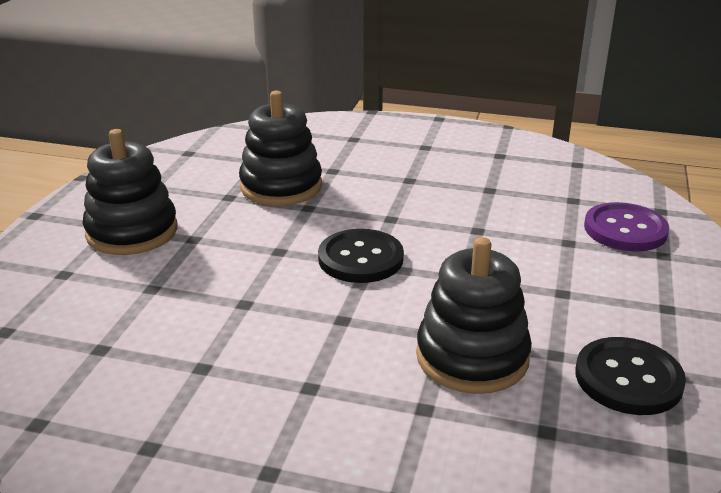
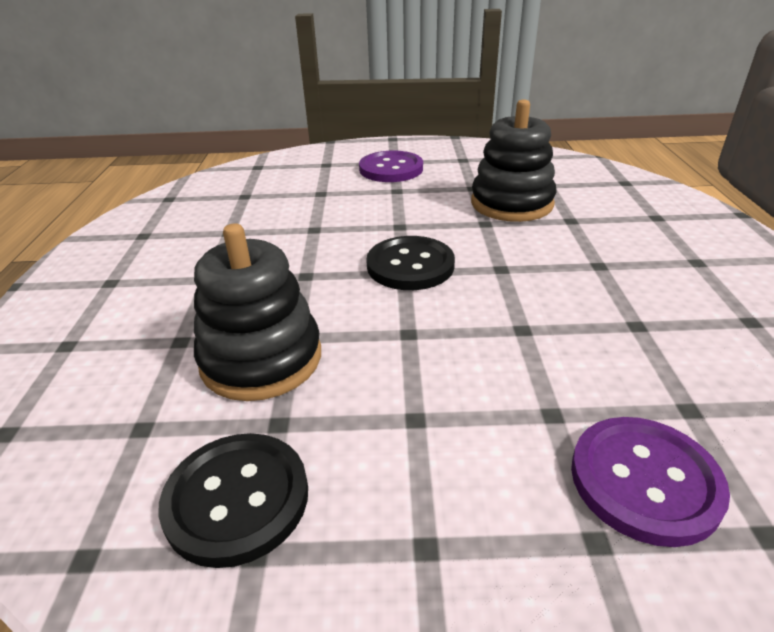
camera: 75 degrees right, 5 degrees up
black stacking toy [82,129,178,255] -> purple button [359,151,423,182]

